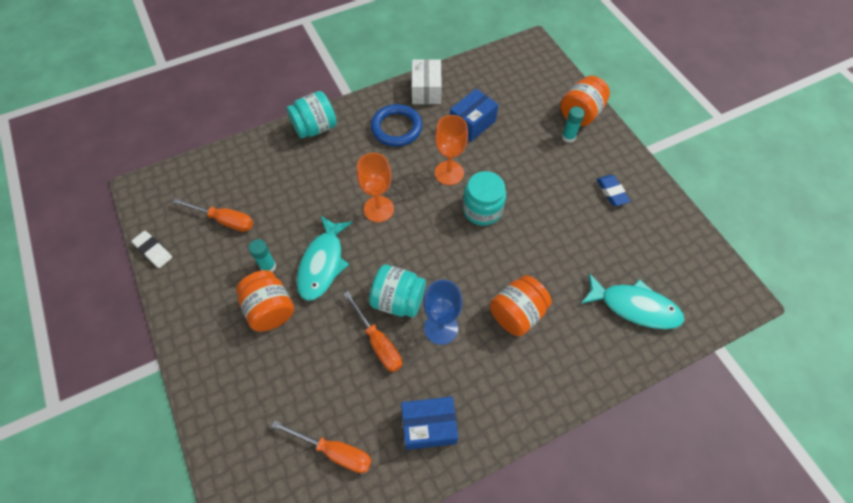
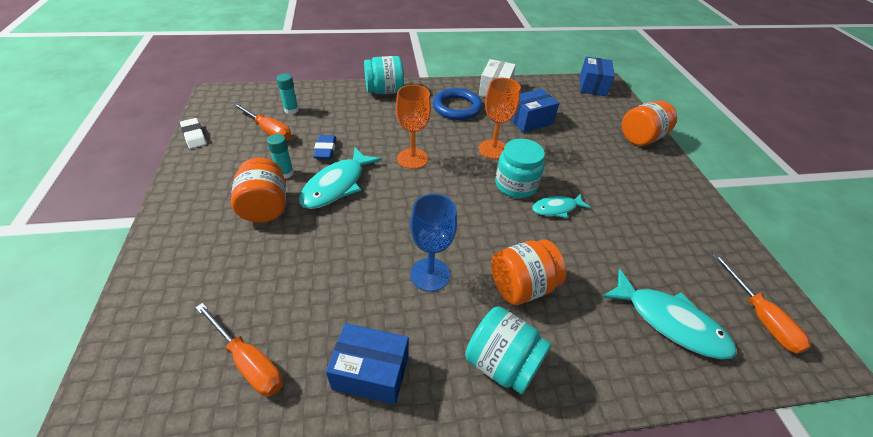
camera: 15 degrees right, 15 degrees down
orange screwdriver [343,291,402,372] -> orange screwdriver moved to [713,253,811,354]
turquoise jar [369,264,426,318] -> turquoise jar moved to [465,307,551,394]
turquoise glue stick [562,107,585,143] -> turquoise glue stick moved to [276,74,299,114]
blue eraser [596,175,630,206] -> blue eraser moved to [313,135,336,159]
none -> turquoise fish [532,194,591,218]
none -> blue box [580,57,615,96]

